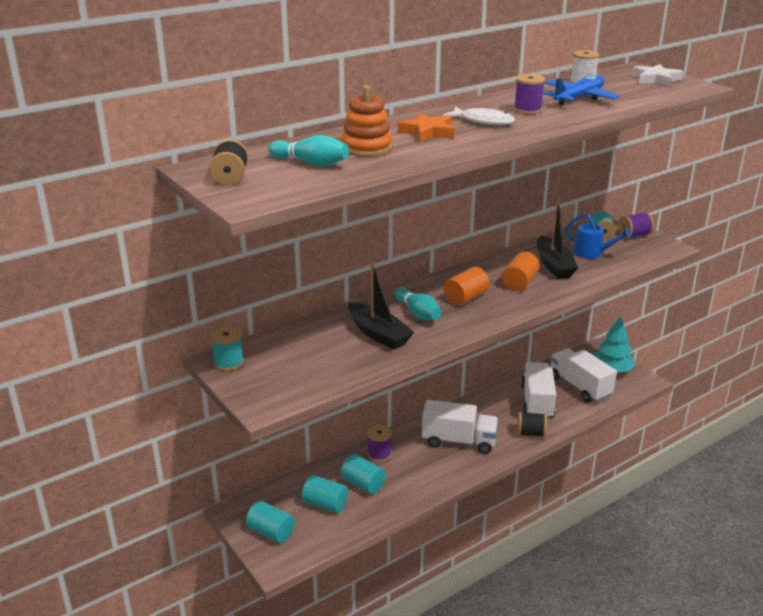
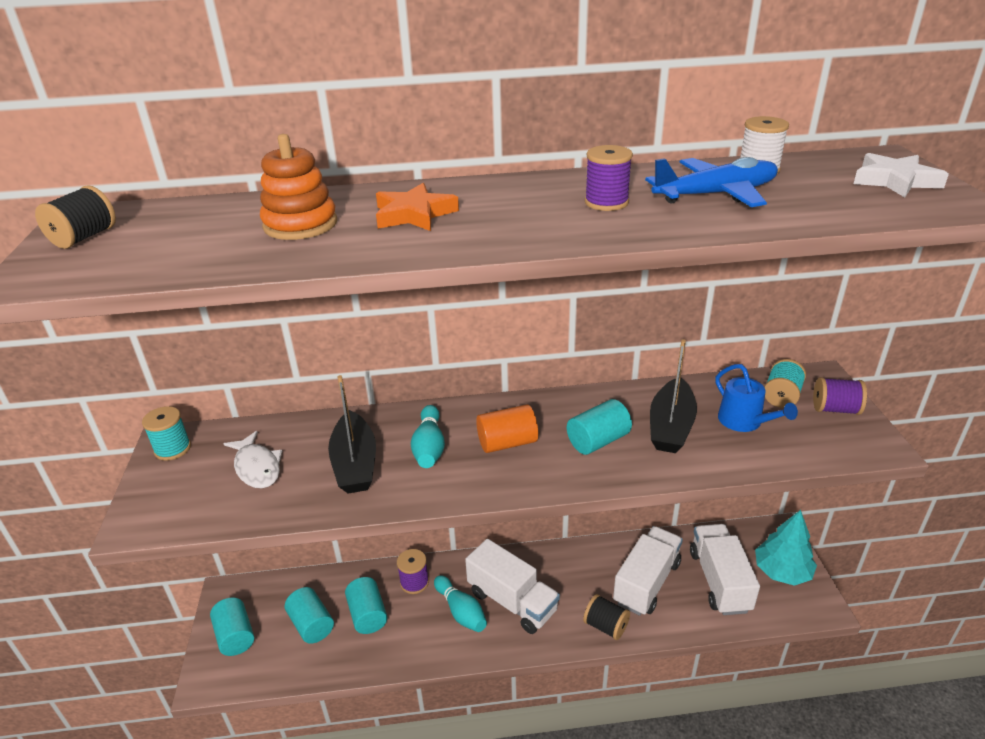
camera: 30 degrees right, 5 degrees up
turquoise bowling pin [268,135,349,166] -> turquoise bowling pin moved to [434,575,487,632]
white fish [443,107,515,125] -> white fish moved to [224,431,282,488]
orange cylinder [502,252,540,291] -> turquoise cylinder [567,399,632,455]

